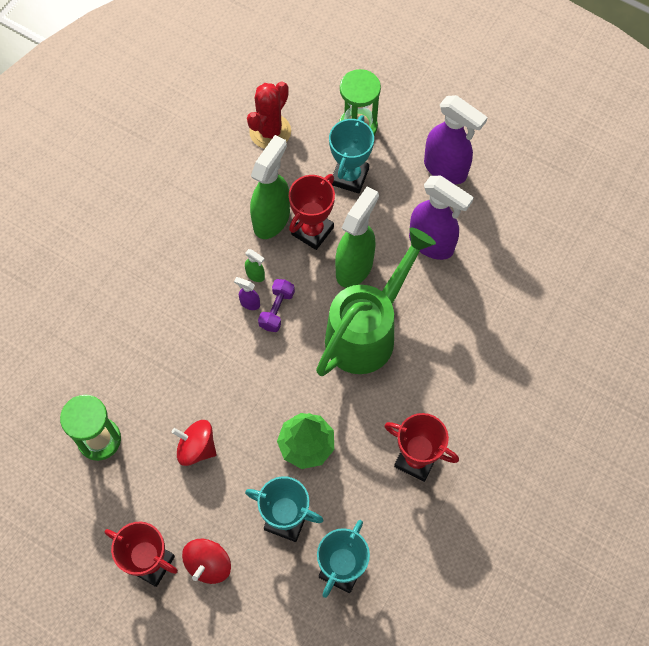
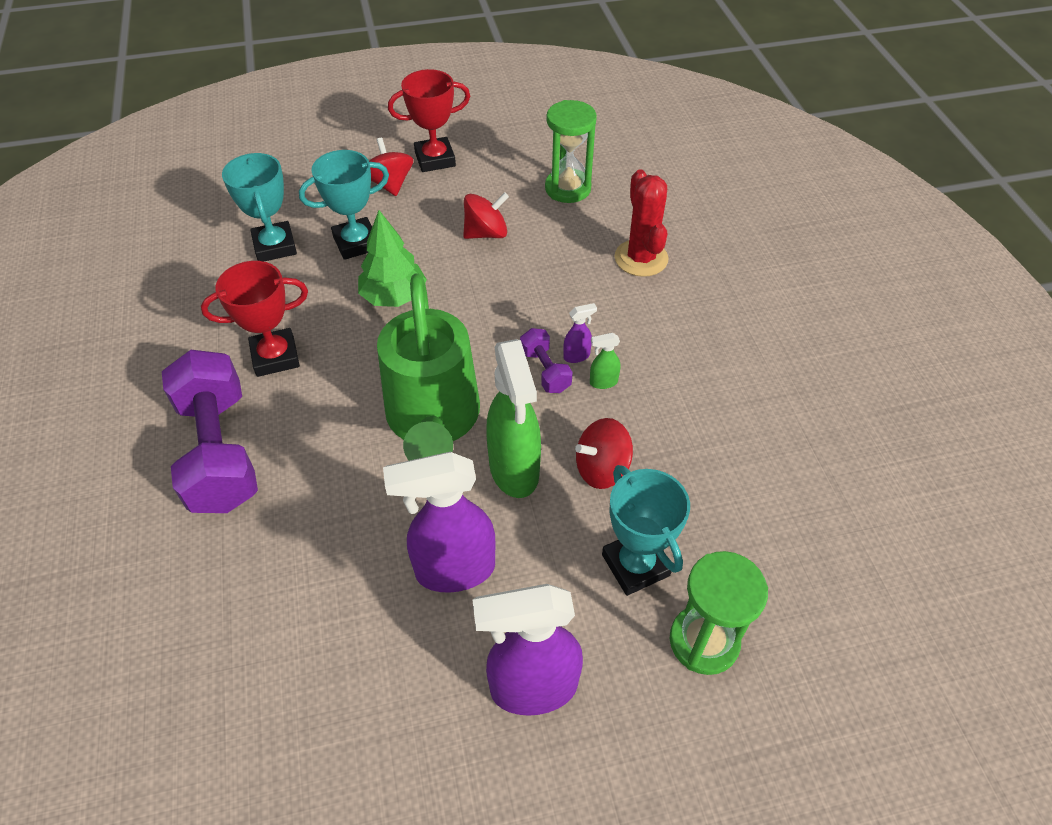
camera: 135 degrees right, 15 degrees down
red cactus [247,81,291,149] -> red cactus moved to [614,169,669,277]
green spray bottle [250,135,290,239] -> none
red trophy [289,174,335,250] -> red spinning top [575,418,633,489]
none -> purple dumbbell [162,350,258,513]

